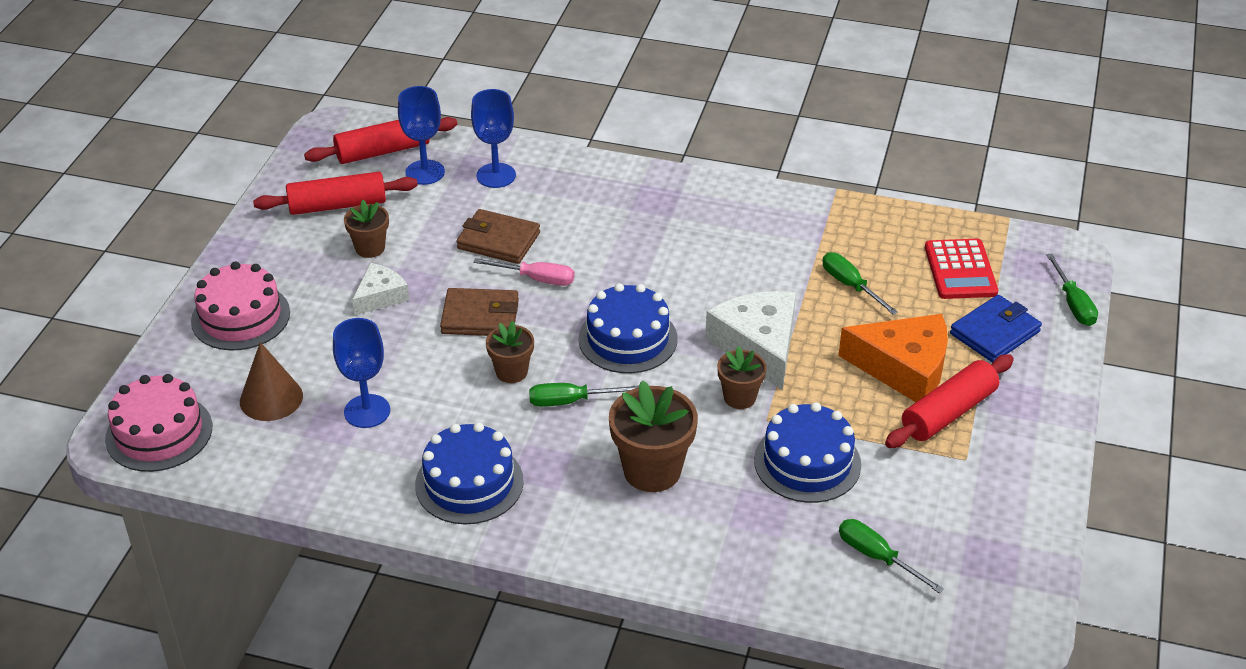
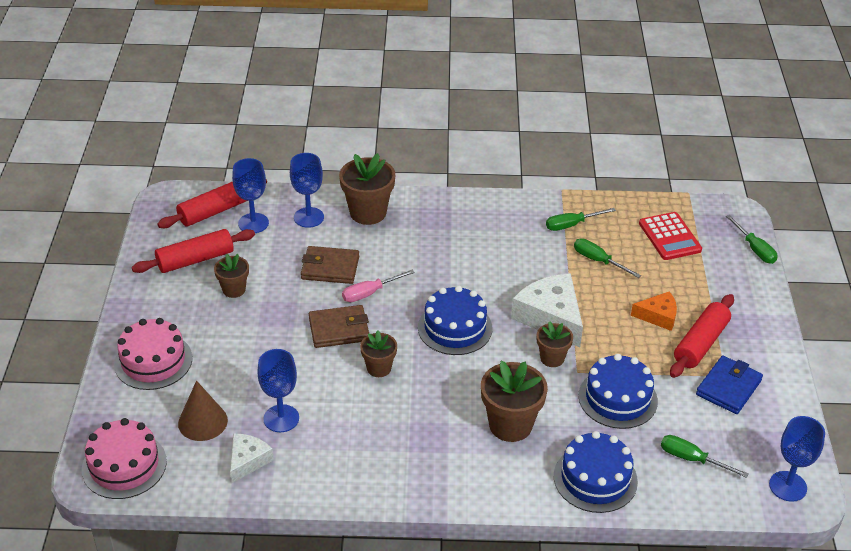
camera: 15 degrees left, 0 degrees up
white cheese [352,263,409,315] -> white cheese moved to [230,433,274,483]
blue cake [415,422,524,524] -> blue cake moved to [554,431,638,513]
pink screwdriver [473,258,574,286] -> pink screwdriver turned 150 degrees clockwise [342,270,415,302]
green screwdriver [529,383,639,407] -> green screwdriver moved to [546,208,616,231]
orange cheese [838,314,948,402] -> orange cheese [631,291,677,331], size x0.57
blue wallet [950,295,1042,363] -> blue wallet moved to [696,355,763,414]
none -> brown flower pot [339,153,395,225]
none -> blue goblet [769,416,825,502]

